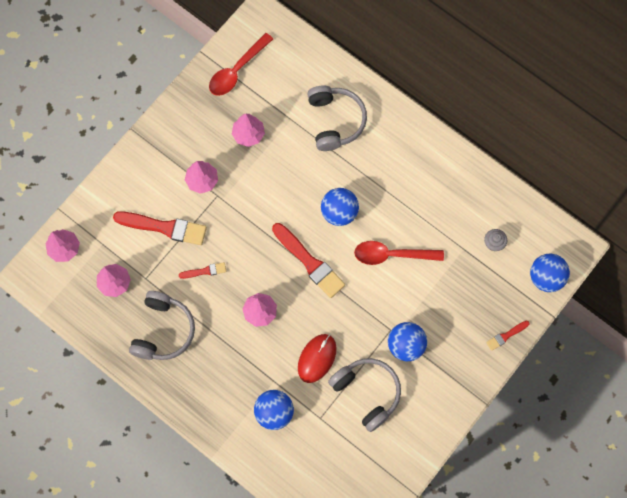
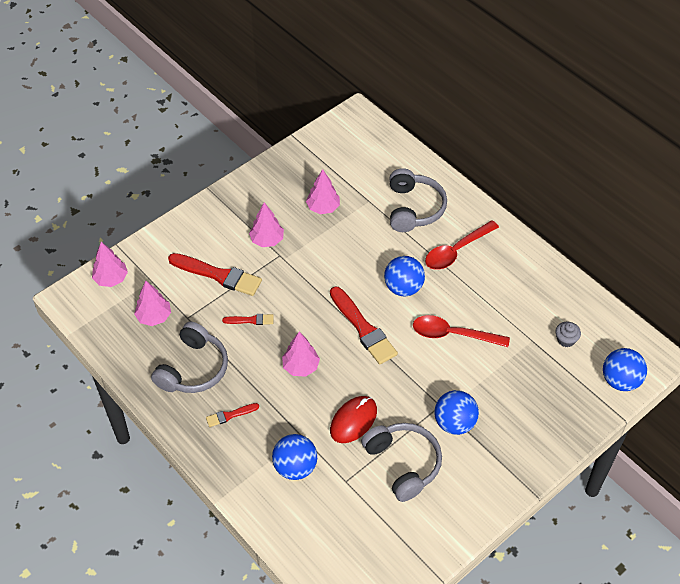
camera: 10 degrees right, 20 degrees down
red spoon [209,33,273,96] -> red spoon moved to [425,220,499,270]
red brush [486,320,529,351] -> red brush moved to [206,403,259,427]

